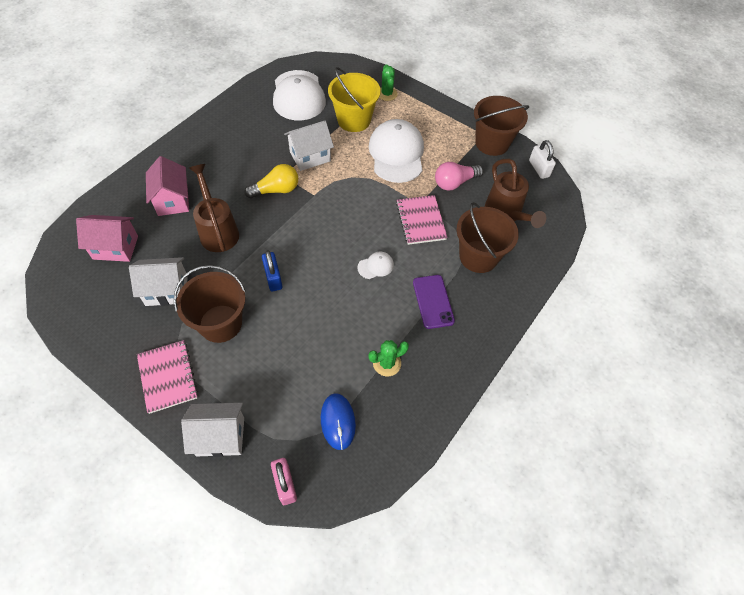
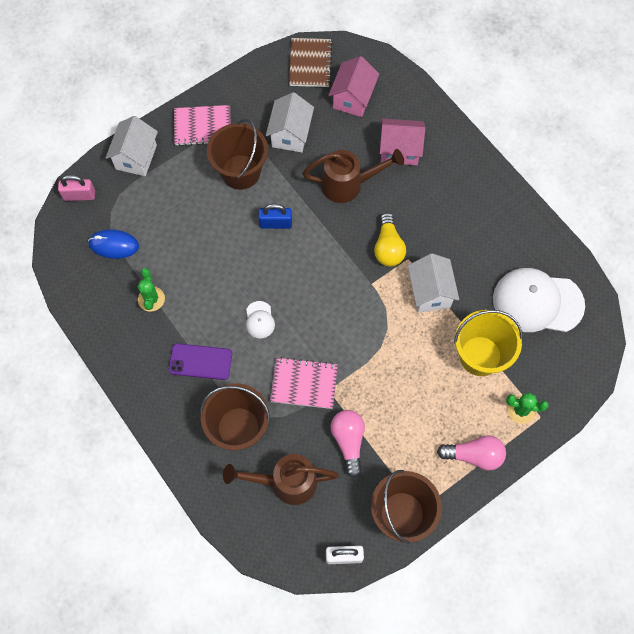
camera: 110 degrees right, 10 degrees up
white cap [369,119,424,183] -> none
none -> brown notebook [289,38,332,87]
none -> pink light bulb [437,435,506,470]

